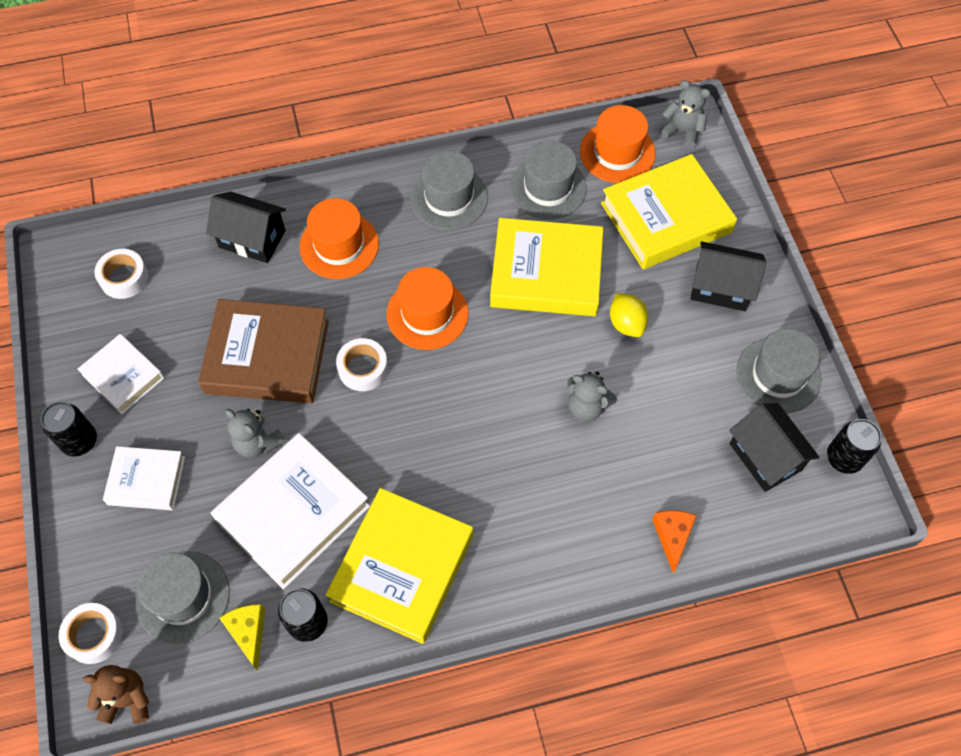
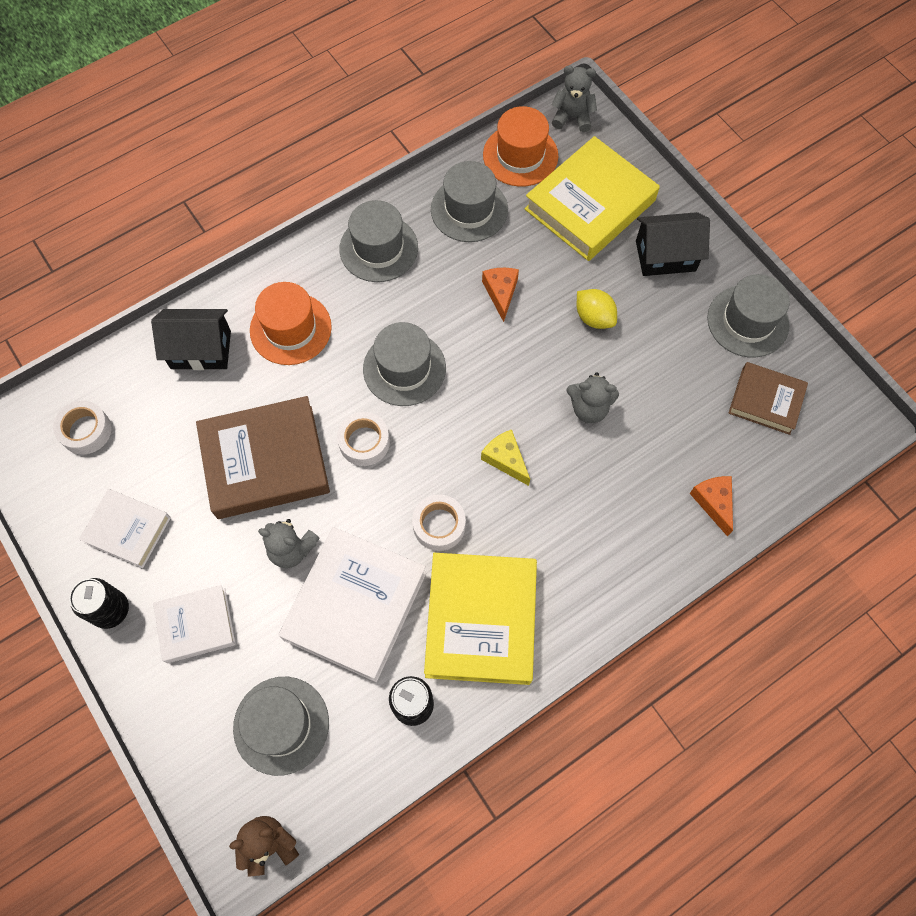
camera: 20 degrees left, 5 degrees up
white tape [59,603,123,664] -> white tape moved to [412,495,466,551]
yellow cheese [220,604,265,670] -> yellow cheese moved to [481,430,530,486]
orange hat [387,267,469,350] -> grey hat [363,322,446,406]
yellow book [490,218,604,316] -> orange cheese [482,268,519,322]
black house [729,403,820,492] -> brown book [729,362,808,435]
black can [827,419,881,474] -> none

